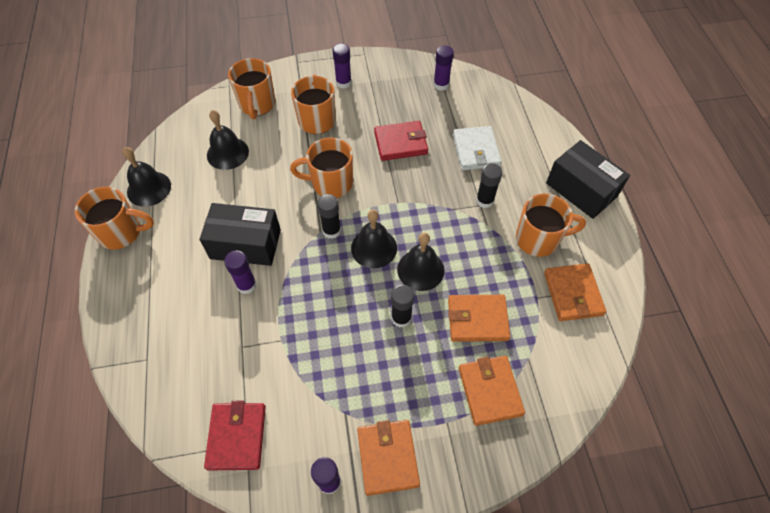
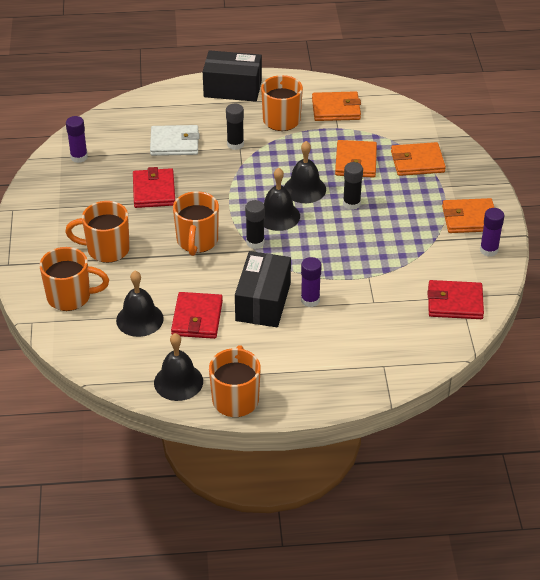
camera: 85 degrees left, 15 degrees down
purple glue stick [332,43,352,89] -> none
black box [546,140,630,219] -> black box turned 45 degrees clockwise [203,50,262,102]
none -> red wallet [171,292,223,339]

